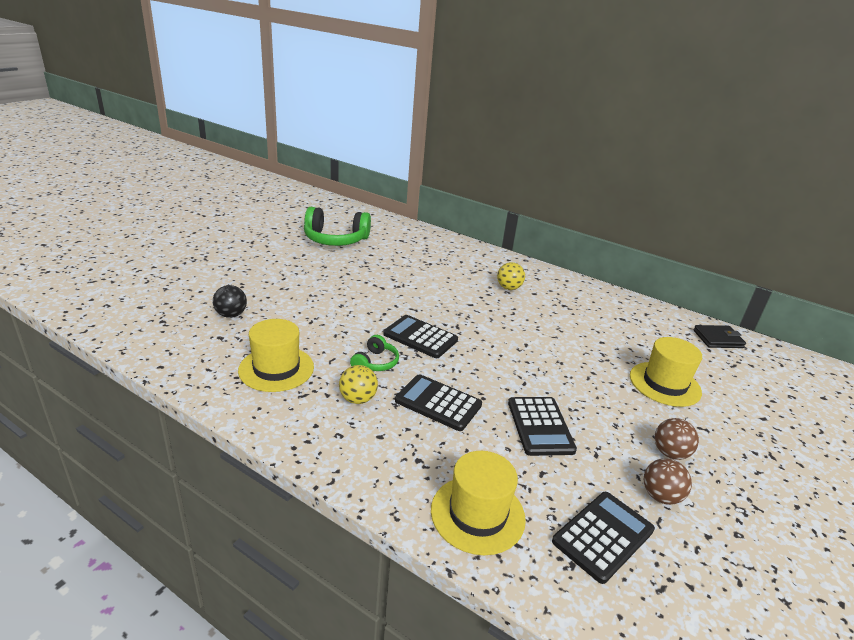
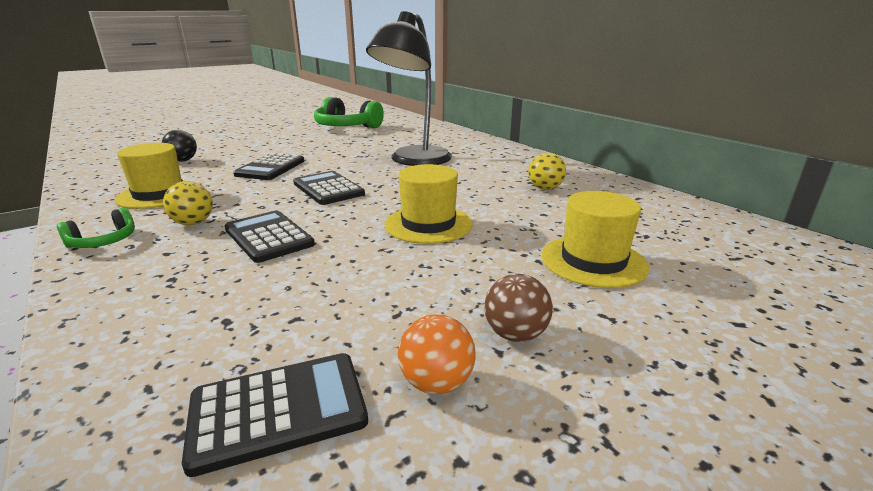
camera: 25 degrees right, 5 degrees down
green headphones [350,335,399,371] -> green headphones moved to [57,207,135,248]
yellow hat [431,451,526,555] -> yellow hat moved to [384,164,473,244]
yellow ball [497,262,525,290] -> yellow ball moved to [529,153,566,190]
black calculator [508,397,577,456] -> black calculator moved to [233,153,304,180]
brown ball [644,458,692,505] -> orange ball [398,314,476,394]
black wallet [693,325,746,348] -> none
none -> black lamp [366,11,452,166]

